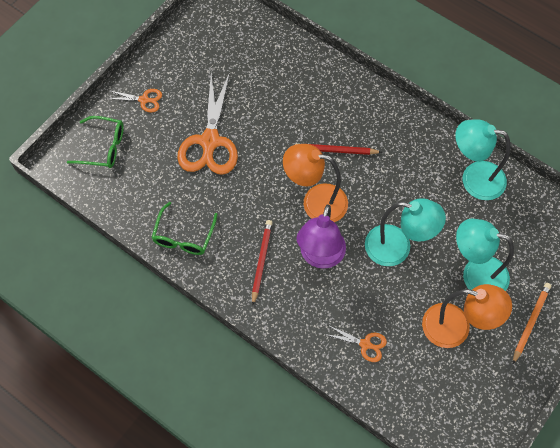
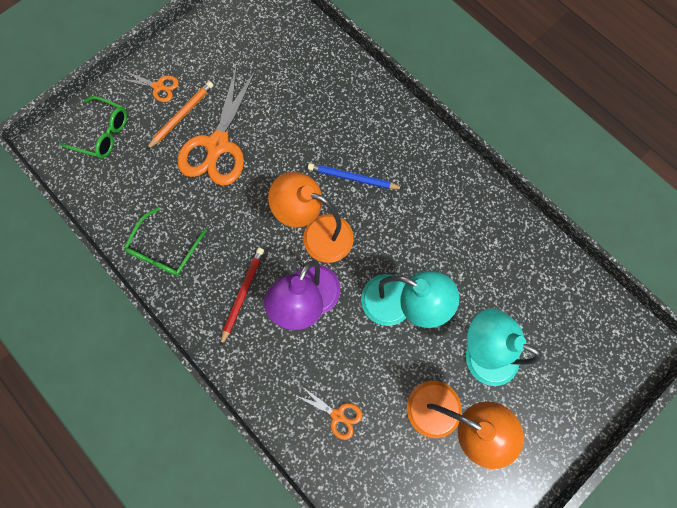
camera: 10 degrees right, 10 degrees up
red pencil [296,143,382,155] -> blue pencil [308,163,404,189]
turquoise lamp [455,119,511,200] -> none
orange pencil [513,283,551,364] -> orange pencil moved to [146,81,214,150]

